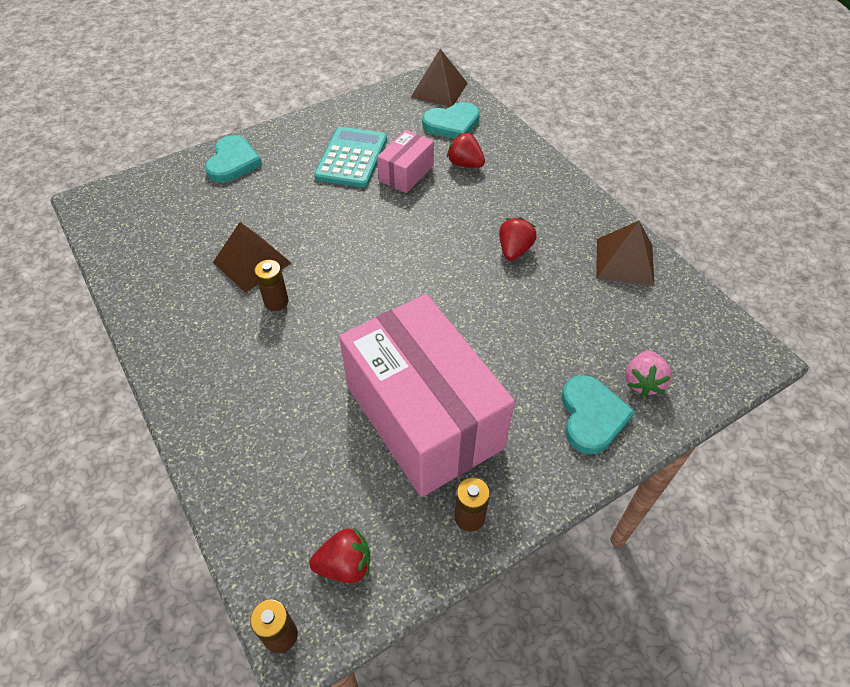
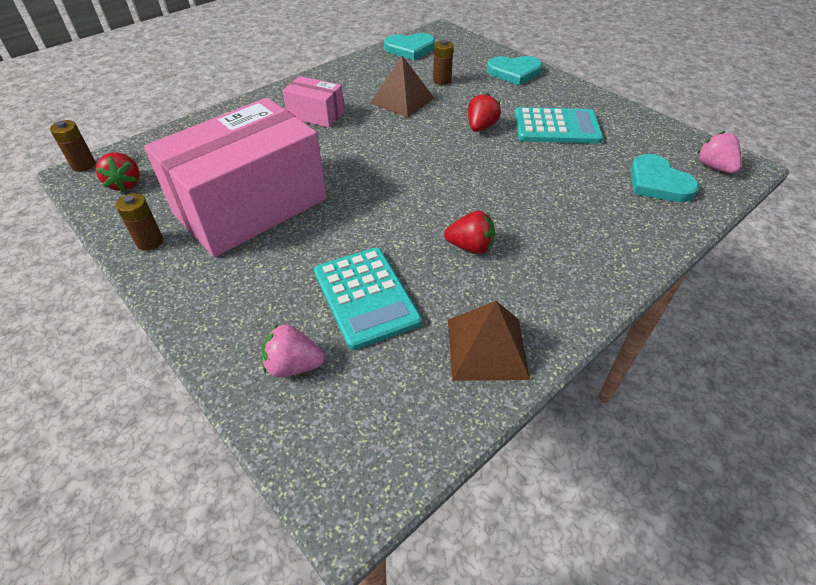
camera: 80 degrees right, 5 degrees down
brown battery [254,260,289,311] -> brown battery moved to [433,40,454,85]
pink box [377,130,434,193] -> pink box moved to [282,76,344,128]
brown pyramid [411,49,467,107] -> pink strawberry [697,131,742,174]
red strawberry [447,133,485,168] -> red strawberry moved to [468,93,501,132]
turquoise heart [561,375,635,454] -> turquoise heart moved to [384,33,435,60]
none -> turquoise calculator [314,248,422,350]

